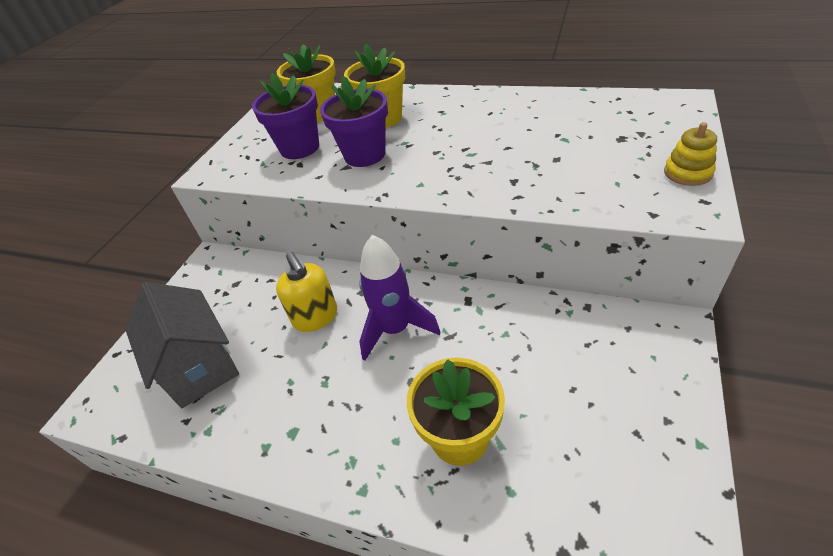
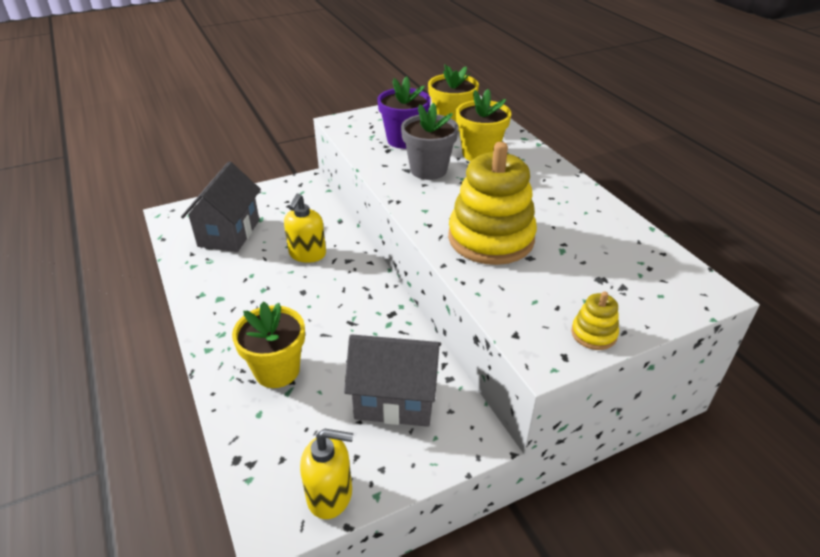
camera: 40 degrees right, 5 degrees down
purple flower pot [320,76,388,167] -> grey flower pot [401,103,458,180]
purple rocket [359,235,440,361] -> none
none -> yellow soap dispenser [300,429,354,519]
none -> grey house [344,334,441,427]
none -> yellow stacking toy [448,142,537,265]

